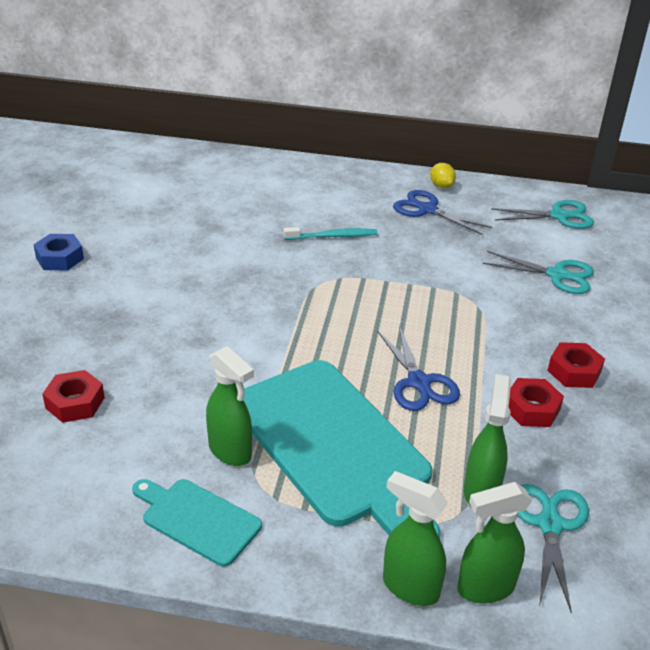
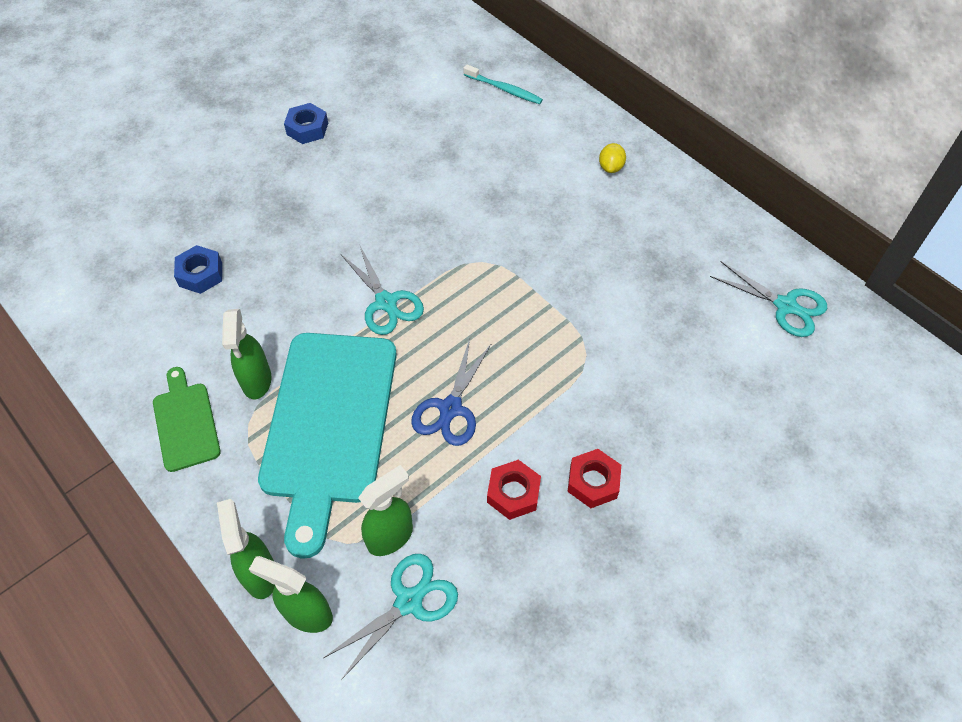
camera: 40 degrees right, 20 degrees up
red nut [42,370,105,423] -> blue nut [174,245,222,294]
turquoise cutting board [132,479,262,567] -> green cutting board [153,367,221,472]
turquoise toothbrush [284,227,378,240] -> turquoise toothbrush moved to [464,64,543,104]
blue scissors [393,190,492,235] -> none
yellow lemon [430,163,456,188] -> yellow lemon moved to [599,143,626,173]
turquoise scissors [482,251,594,294] -> turquoise scissors moved to [341,244,424,335]

